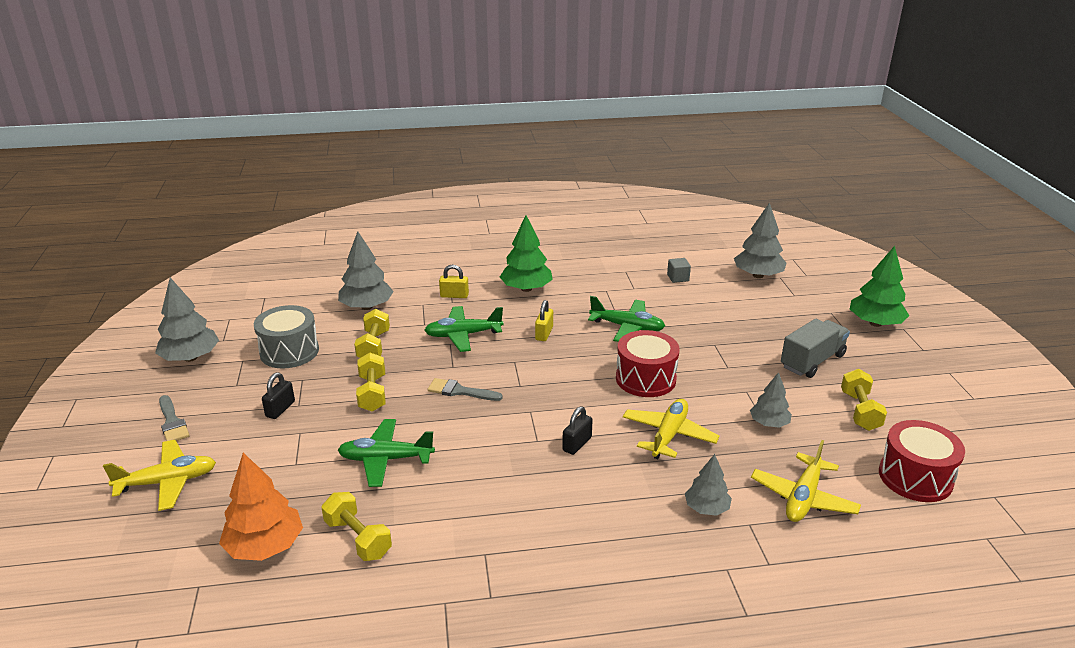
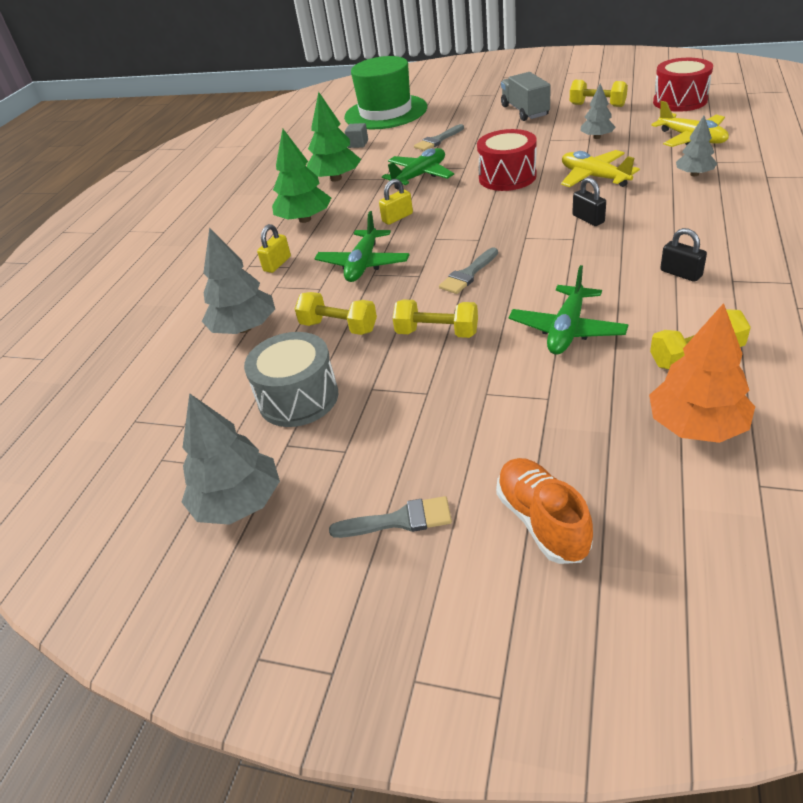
camera: 60 degrees left, 10 degrees up
yellow plane [103,440,216,511] -> orange shoe [496,458,593,564]
black padlock [262,373,295,419] -> black padlock moved to [660,228,707,282]
yellow padlock [535,300,553,341] -> yellow padlock turned 75 degrees counterclockwise [379,179,413,225]
grey tree [734,202,787,278] -> green hat [344,56,427,130]
green tree [850,246,909,327] -> green tree moved to [307,92,361,182]
none -> grey brush [414,124,464,151]

